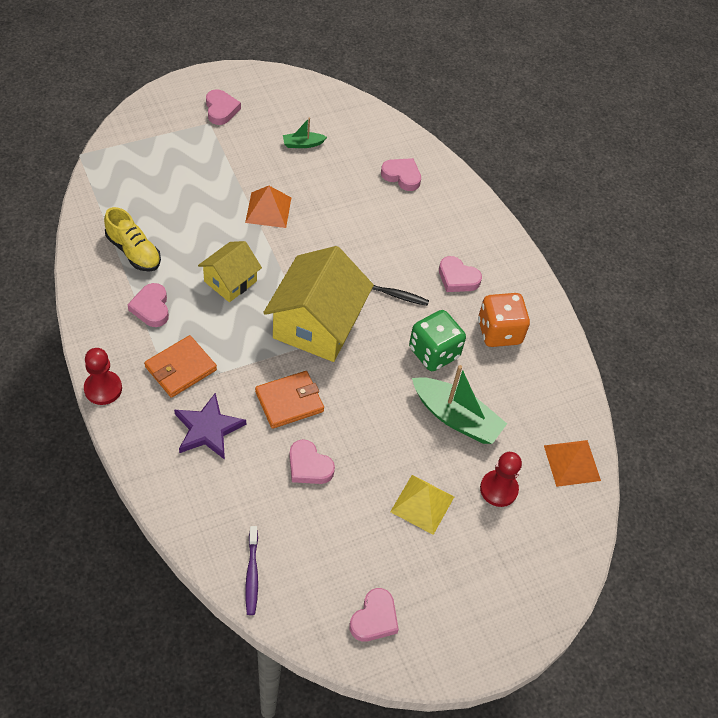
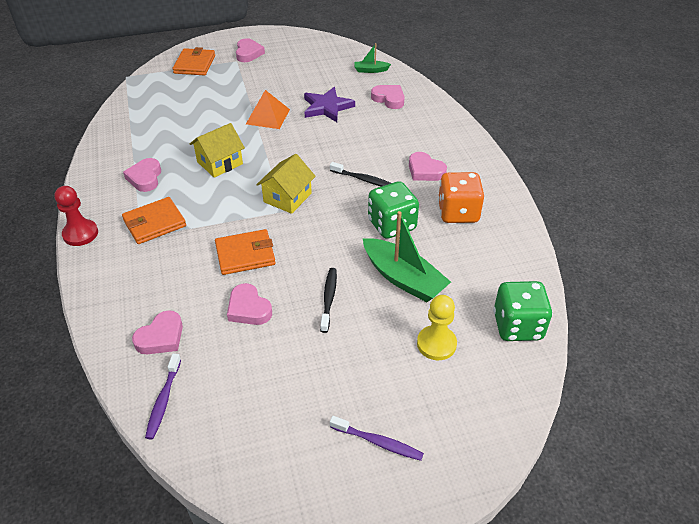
camera: 15 degrees right, 10 degrees down
yellow shoe [104,207,161,272] -> none
purple star [174,393,246,460] -> purple star moved to [304,87,355,122]
yellow house [263,246,374,362] -> yellow house [256,154,316,214], size x0.56
green boat [283,118,327,148] -> green boat moved to [354,43,391,73]
pink heart [349,588,399,642] -> pink heart moved to [132,310,183,354]
yellow pyramid [390,475,454,535] -> none
red pawn [480,452,522,507] -> yellow pawn [417,295,457,360]
orange pyramid [544,440,601,487] -> green dice [493,281,553,341]
none -> orange wallet [173,47,215,75]
none -> black toothbrush [320,268,337,333]
none -> purple toothbrush [330,416,424,461]

